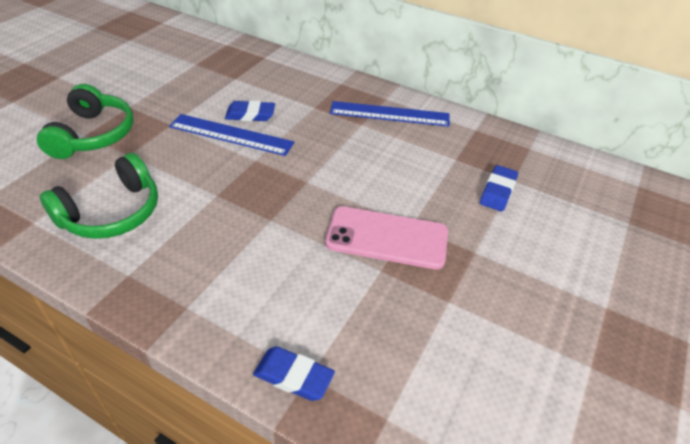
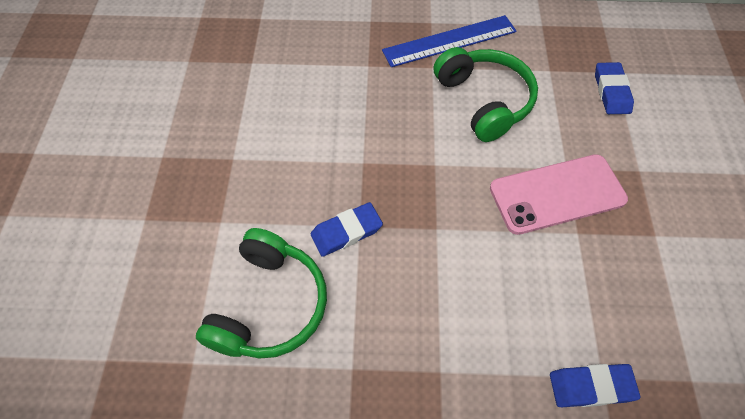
camera: 25 degrees left, 15 degrees up
green headphones [37,84,134,159] -> green headphones moved to [433,47,538,142]
blue ruler [169,114,295,156] -> none
blue eraser [225,100,275,121] -> blue eraser moved to [311,202,383,257]

